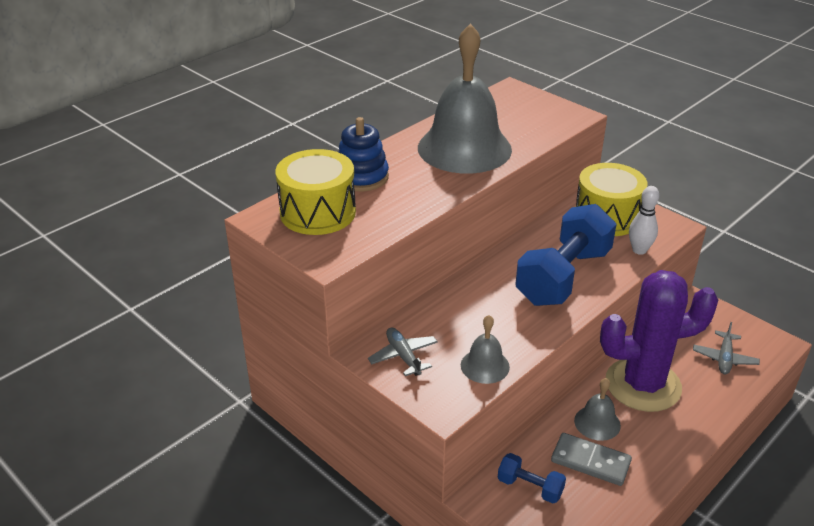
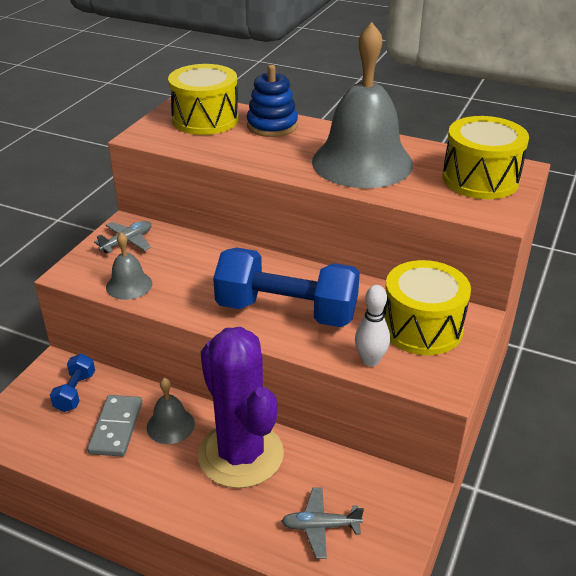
camera: 70 degrees right, 0 degrees up
none -> yellow drum [442,116,529,199]

